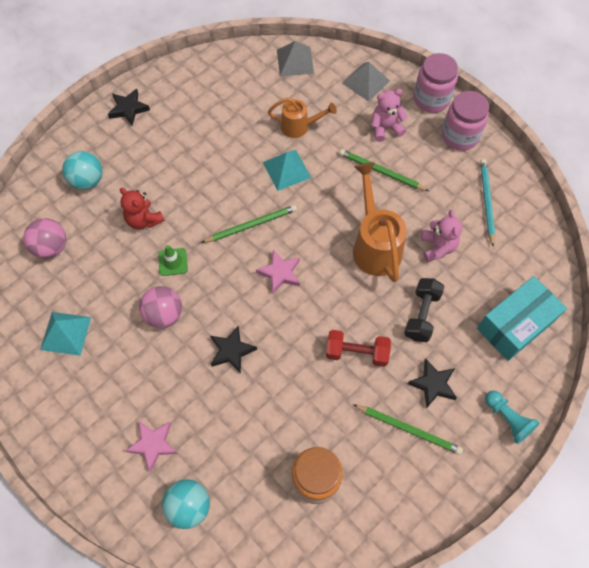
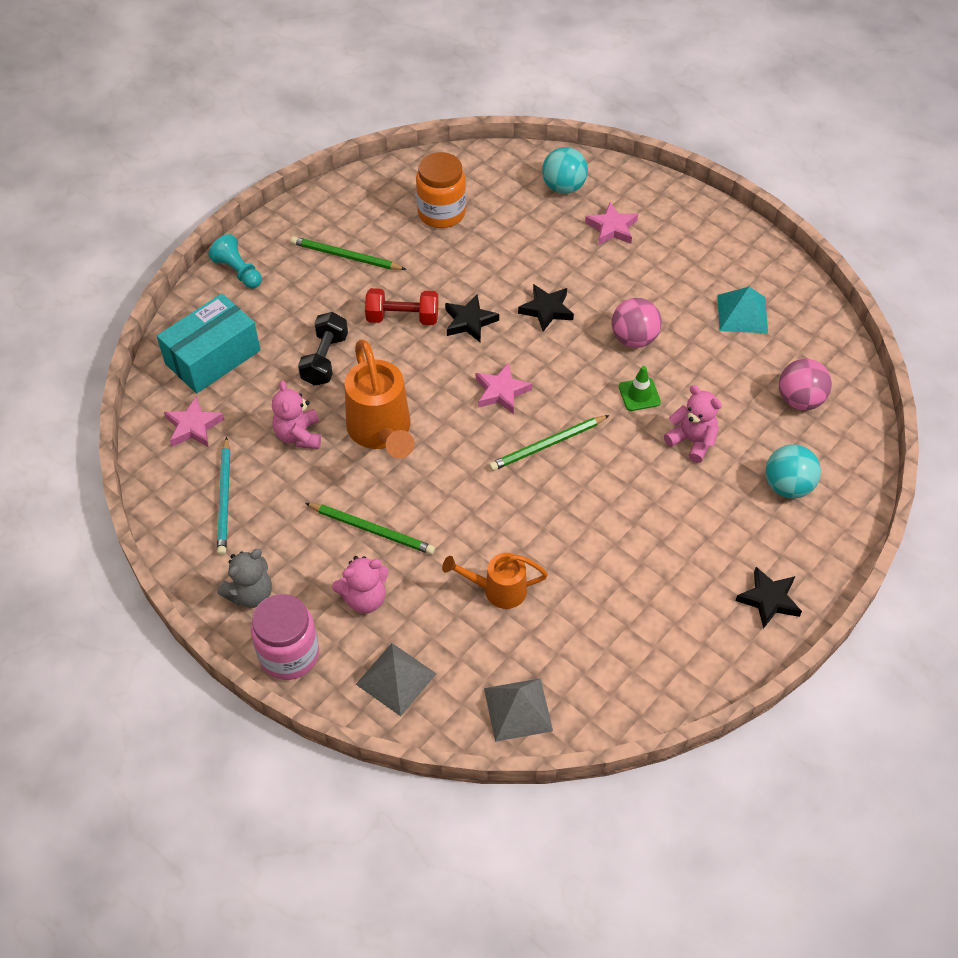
camera: 175 degrees right, 10 degrees down
red teddy bear [120,188,165,229] -> pink teddy bear [664,385,722,463]
turquoise pyramid [263,150,311,191] -> none
black star [408,359,457,409] -> black star moved to [445,294,499,342]
pink jar [442,91,489,151] -> grey teddy bear [218,549,272,608]
none -> pink star [164,396,225,447]

